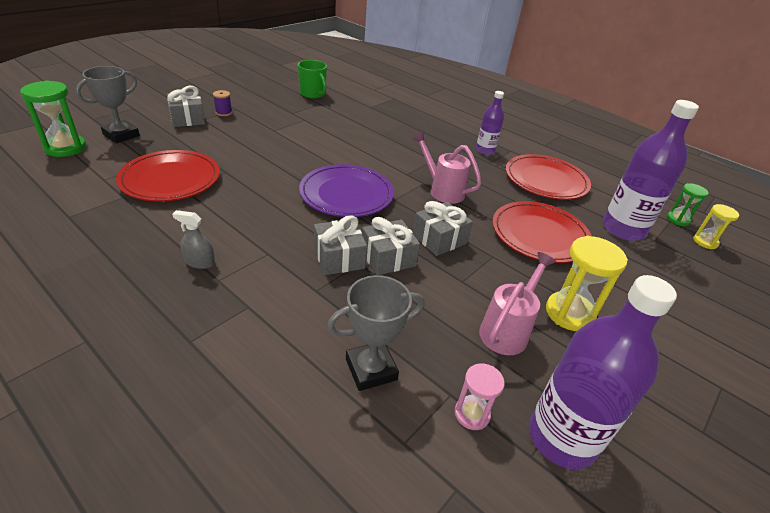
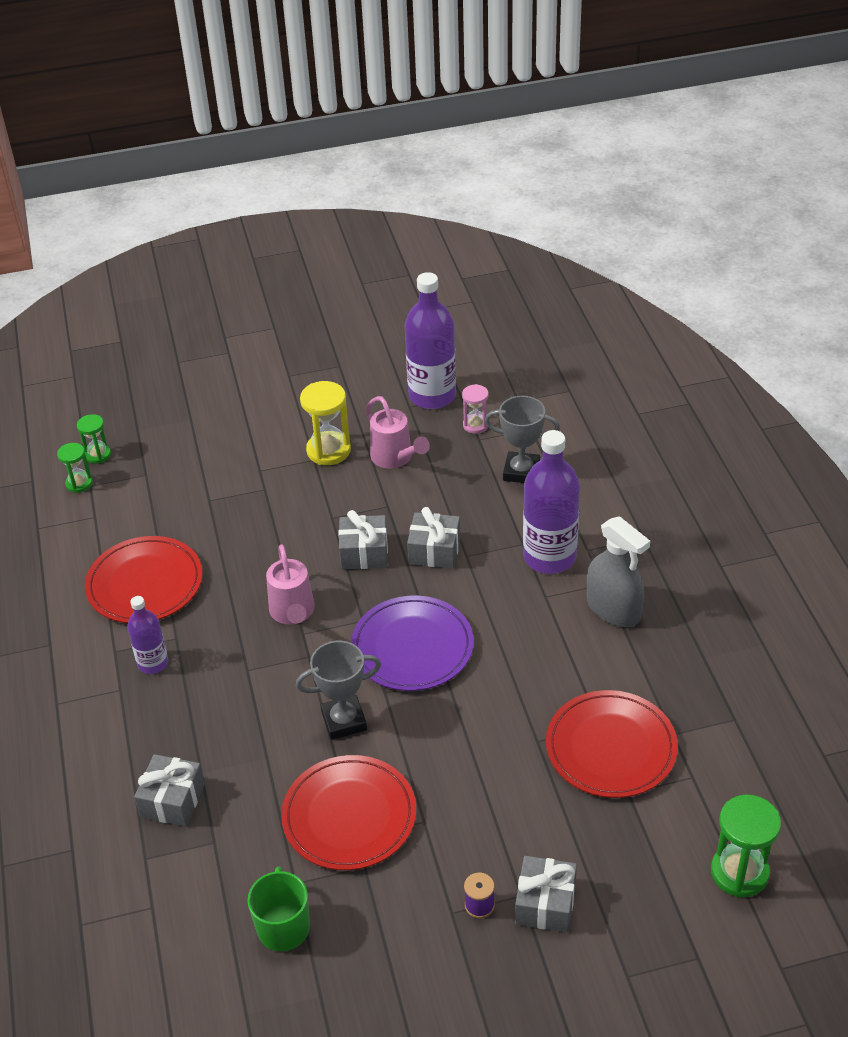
camera: 140 degrees left, 5 degrees up
grey trophy [76,66,140,143] -> grey trophy moved to [296,641,381,740]
grey spray bottle [172,210,215,269] -> grey spray bottle [587,516,650,627], size x1.94
grey gift [314,215,367,275] -> grey gift moved to [134,754,205,827]
pink watering can [479,252,556,355] -> pink watering can turned 105 degrees counterclockwise [366,396,430,469]
red plate [492,201,592,263] -> red plate moved to [281,755,416,870]
purple bottle [603,100,699,241] -> purple bottle moved to [523,430,580,574]
yellow hourglass [693,204,739,249] -> green hourglass [77,414,111,464]

